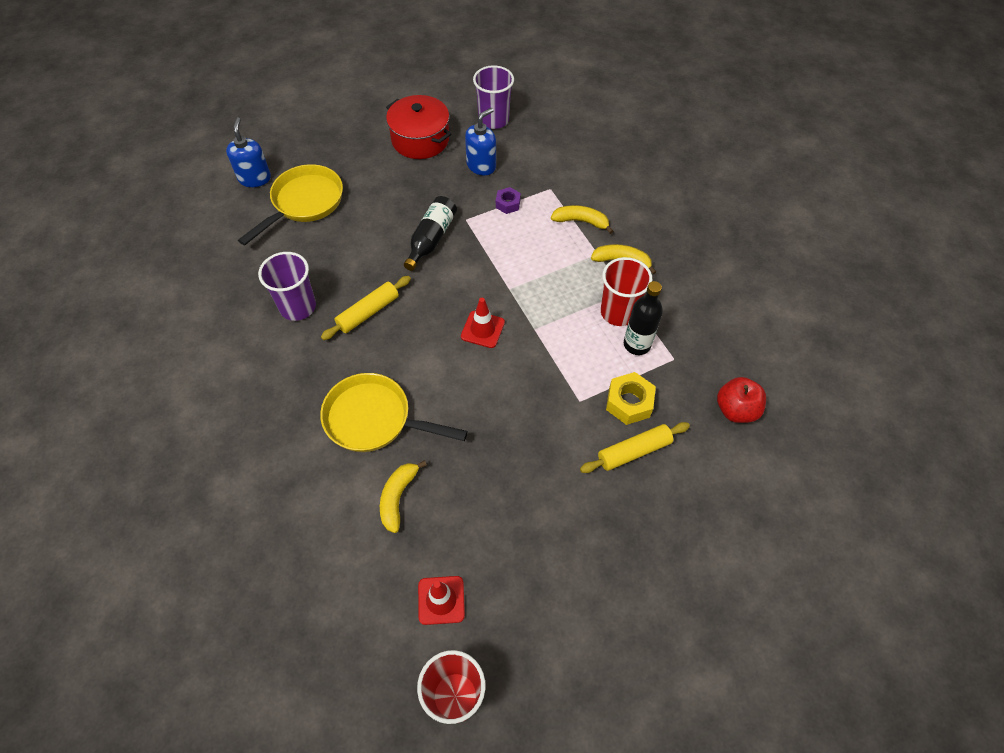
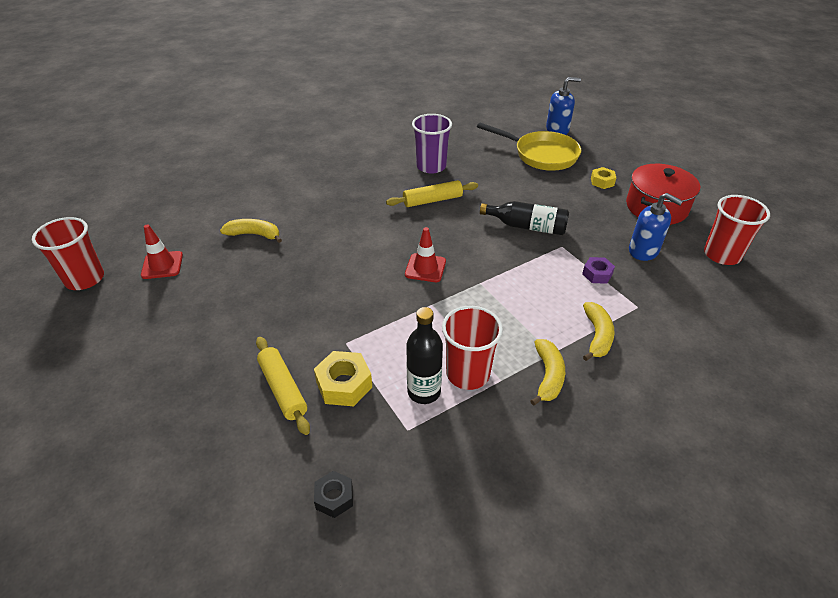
camera: 85 degrees right, 15 degrees down
yellow pan [320,373,468,452] -> none
yellow rolling pin [321,276,411,340] -> yellow rolling pin turned 60 degrees counterclockwise [386,180,478,207]
purple cup [473,65,514,129] -> red cup [704,195,770,265]
red apple [717,377,766,423] -> black nut [314,471,353,518]
none -> yellow nut [591,167,616,189]

